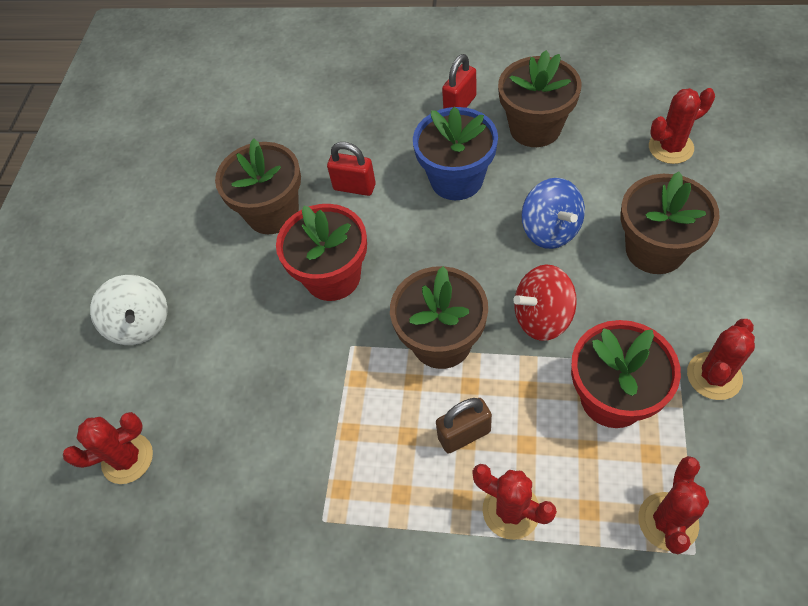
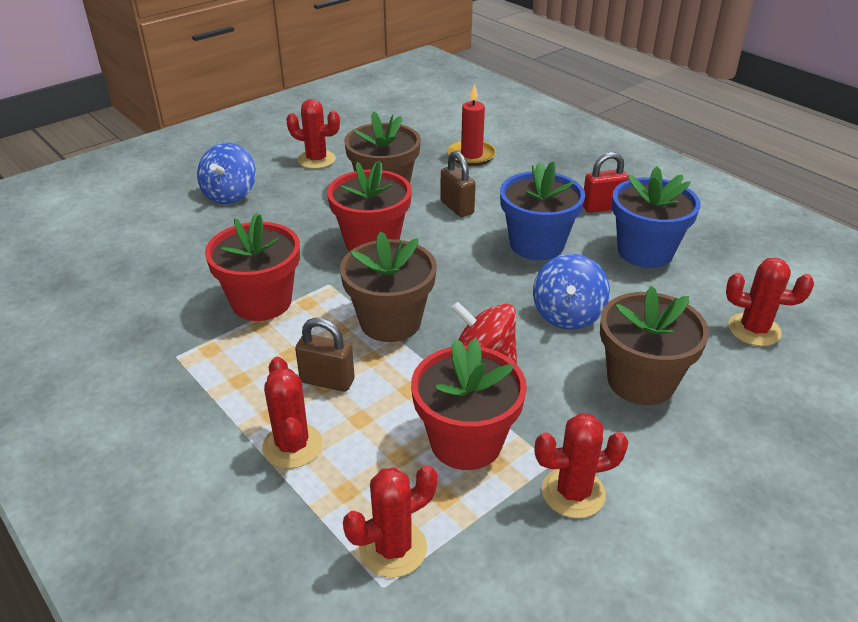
camera: 35 degrees right, 20 degrees down
red cactus [63,412,153,484] -> red cactus moved to [286,99,340,169]
white spinning top [90,275,168,345] -> blue spinning top [197,143,256,204]
red padlock [327,142,376,196] -> brown padlock [440,151,476,217]
brown flower pot [498,50,581,147] -> blue flower pot [612,166,701,268]
none -> red flower pot [205,213,300,321]
none -> red candle [448,84,496,166]

